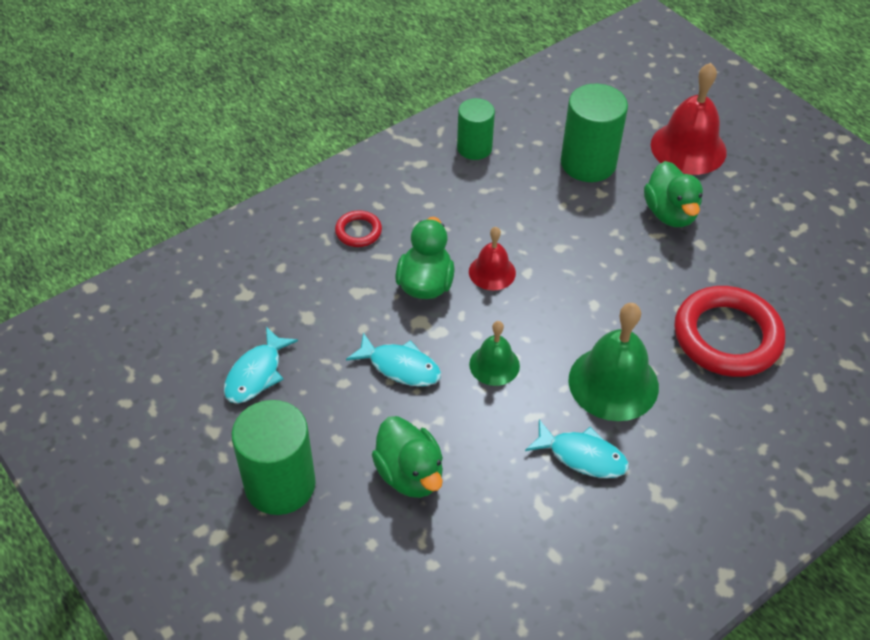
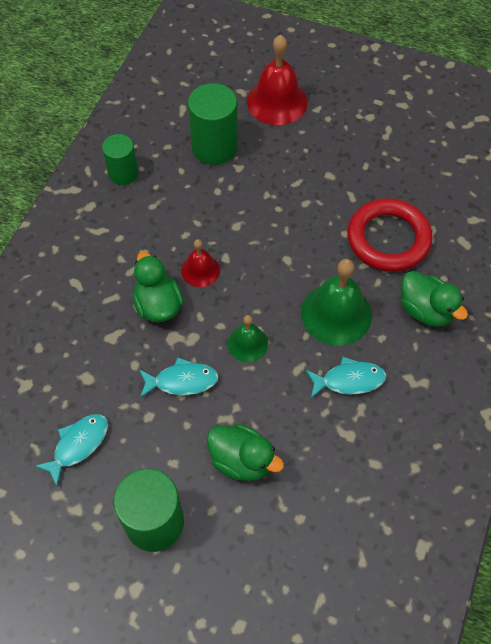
camera: 30 degrees left, 10 degrees up
turquoise fish [224,327,298,403] -> turquoise fish turned 135 degrees counterclockwise [34,414,108,487]
red ring [335,210,382,247] -> none
green duck [644,161,703,227] -> green duck moved to [401,271,468,327]

